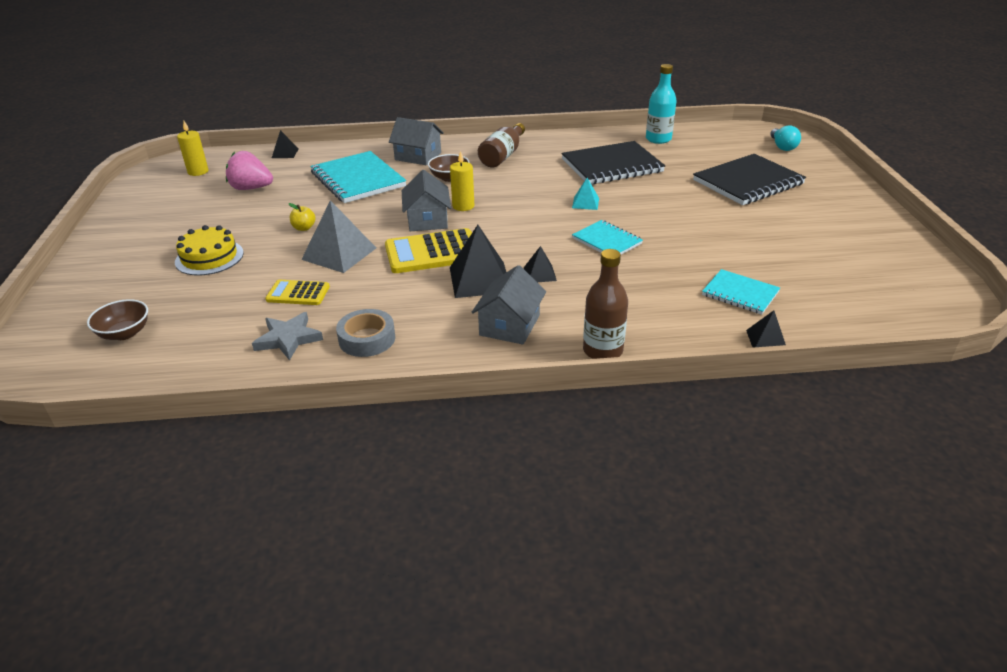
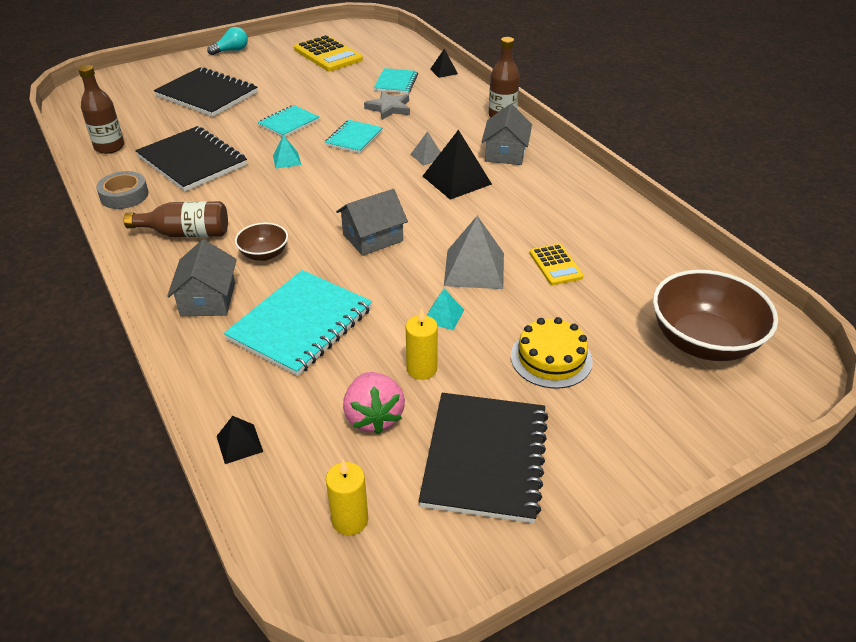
camera: 115 degrees left, 5 degrees up
brown bowl [87,299,148,340] -> brown bowl [653,270,778,361], size x1.98
grey star [252,312,323,361] -> grey star moved to [364,91,410,120]
yellow apple [289,203,315,231] -> turquoise pyramid [426,288,464,330]
grey tape [336,309,395,357] -> grey tape moved to [96,171,148,209]
yellow calculator [385,228,472,273] -> yellow calculator moved to [294,35,363,71]
yellow candle [450,151,474,211] -> yellow candle moved to [406,308,438,380]
grey house [471,265,546,345] -> grey house turned 75 degrees counterclockwise [481,104,532,165]
black pyramid [524,246,557,282] -> grey pyramid [411,131,441,166]
turquoise bottle [646,64,677,144] -> brown bottle [78,65,124,154]
turquoise light bulb [770,125,801,151] -> turquoise light bulb moved to [207,27,248,55]
none -> turquoise notebook [258,105,319,137]
none -> black notebook [419,393,548,523]

